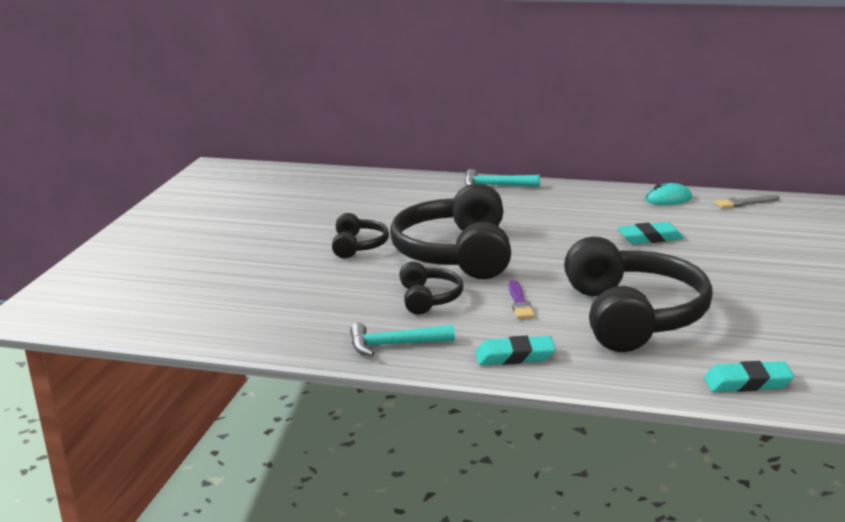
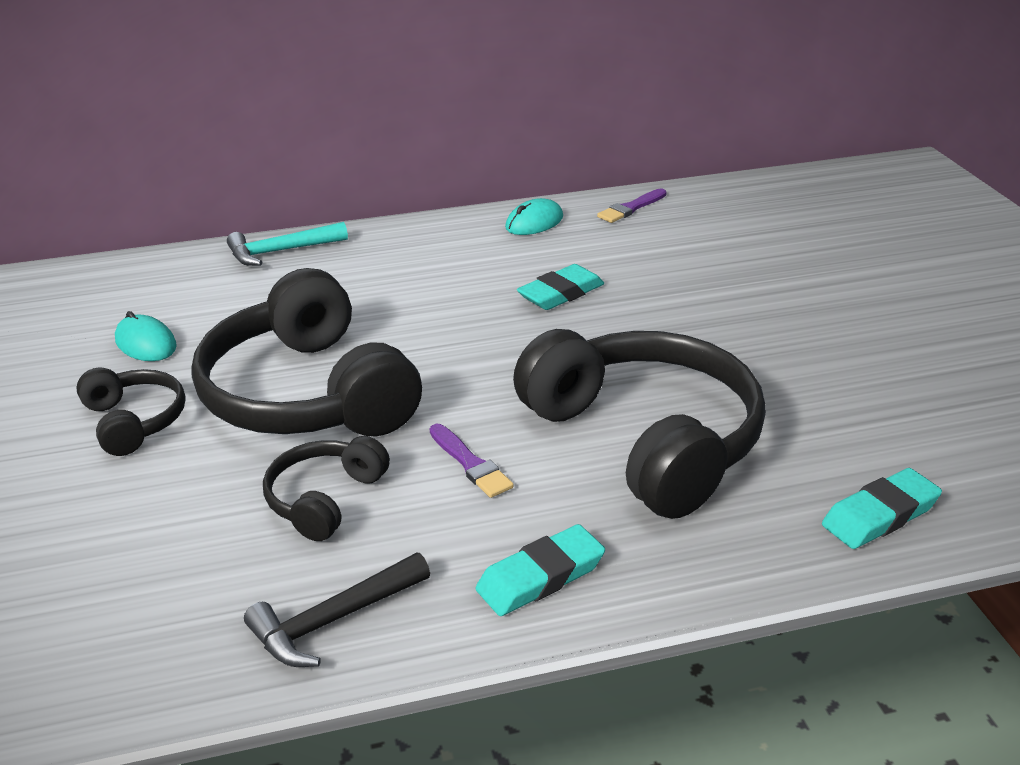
camera: 30 degrees left, 10 degrees up
turquoise hammer [350,323,455,356] -> black hammer [244,553,430,667]
black headphones [399,262,463,315] -> black headphones turned 120 degrees counterclockwise [263,436,390,541]
grey brush [715,195,779,208] -> purple brush [597,188,667,223]
none -> turquoise mouse [115,311,177,361]

